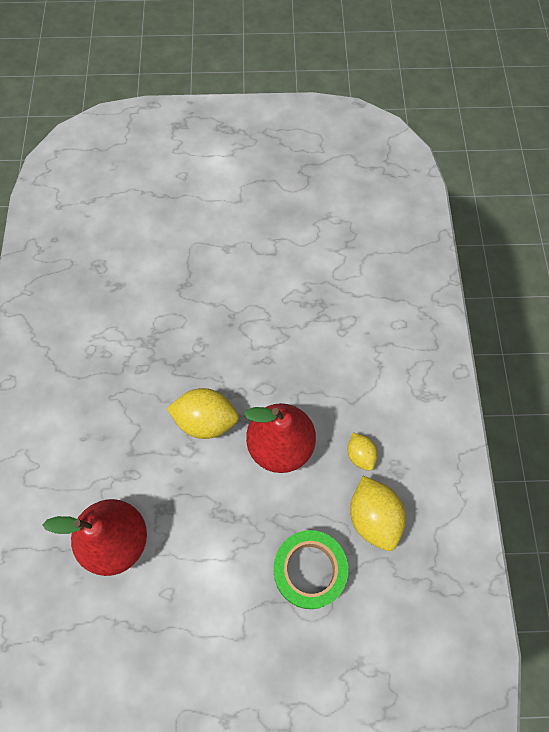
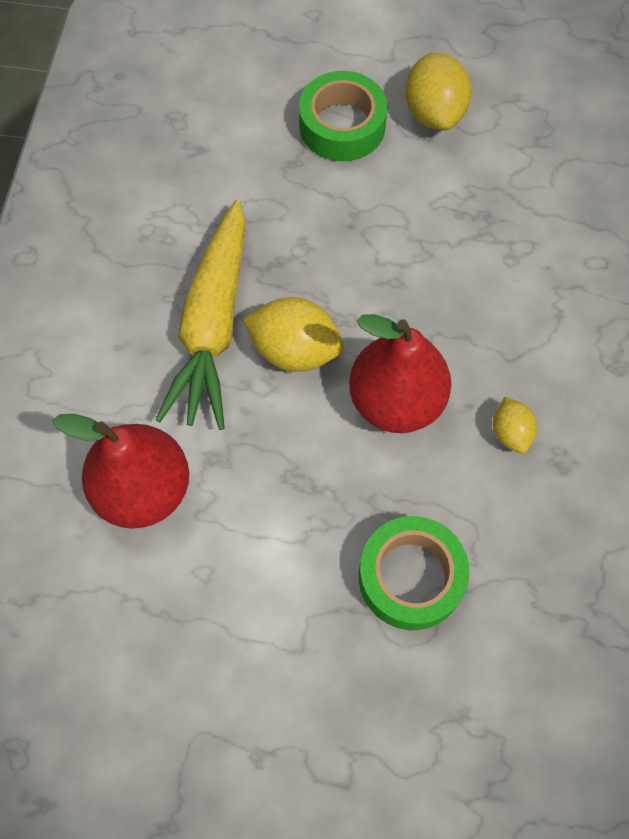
camera: 10 degrees right, 0 degrees up
yellow lemon [350,476,406,551] -> yellow lemon moved to [405,53,471,130]
none -> yellow carrot [155,200,245,430]
none -> green tape [299,71,388,161]

